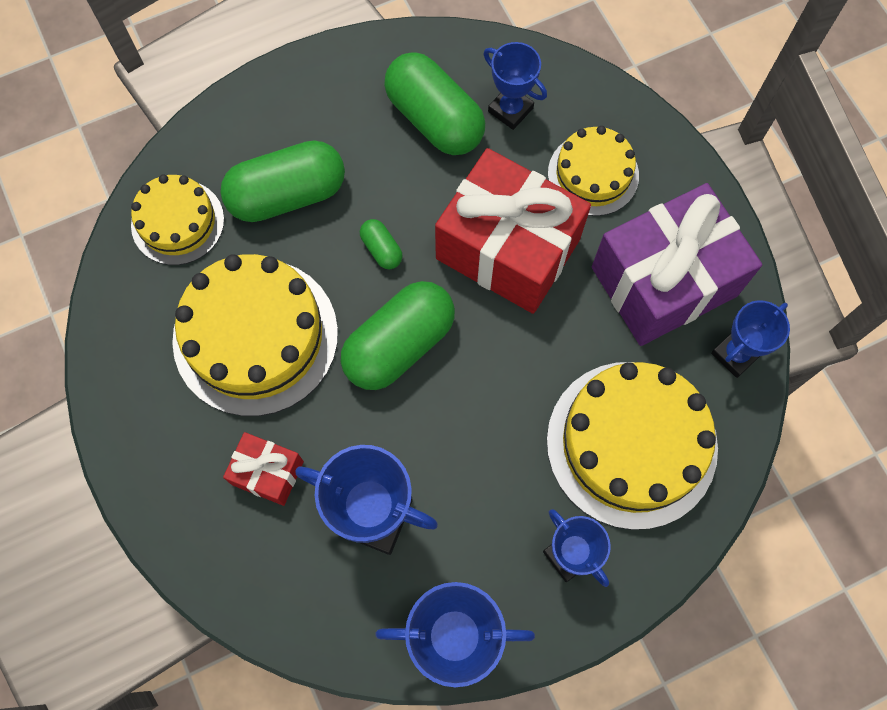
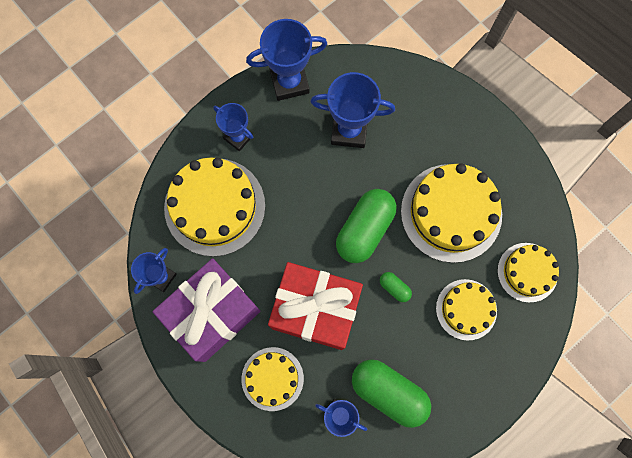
camera: 165 degrees right, 5 degrees up
green capsule [220,140,345,222] -> yellow cake [436,279,497,341]
red gift [223,432,304,506] -> none

